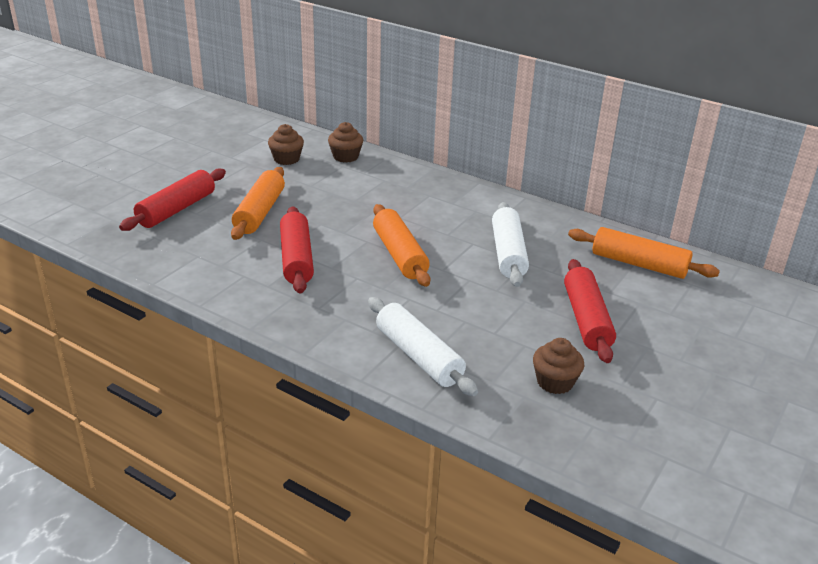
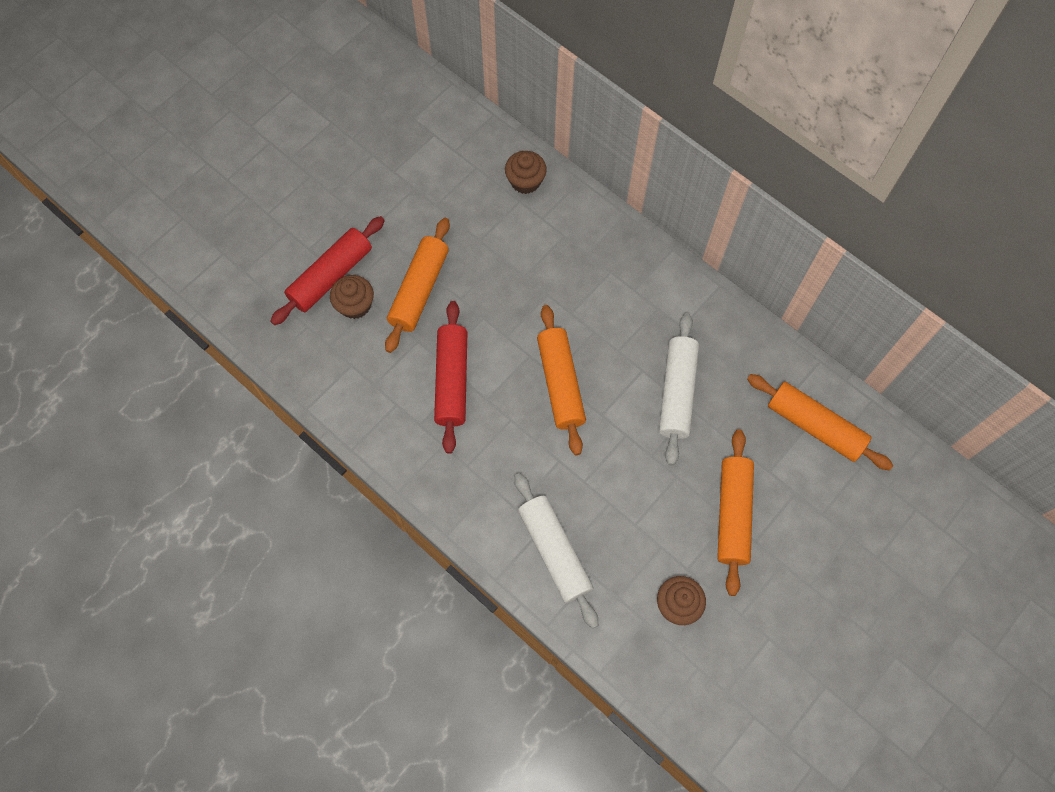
camera: 10 degrees right, 35 degrees up
brown cupcake [268,124,304,165] -> brown cupcake moved to [330,275,374,319]
red rolling pin [564,259,616,363] -> orange rolling pin [717,430,754,596]

